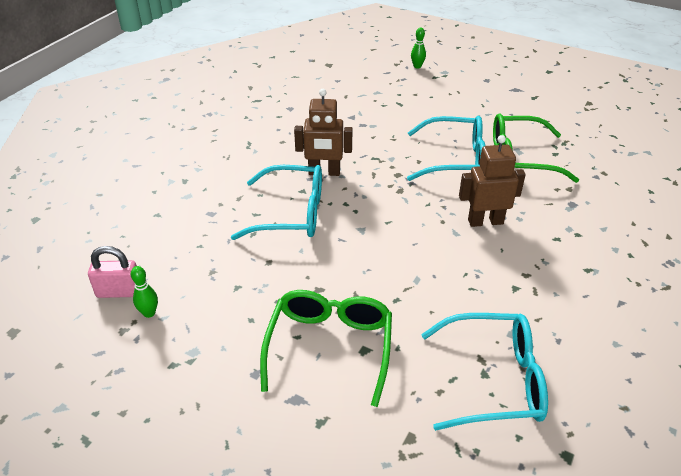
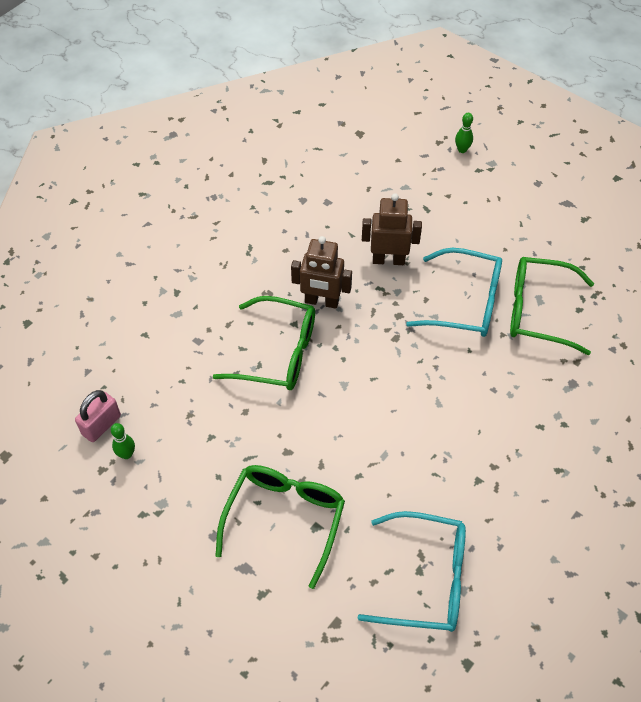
camera: 10 degrees right, 15 degrees up
pink padlock [88,246,137,298] -> pink padlock turned 60 degrees counterclockwise [75,390,121,442]
turquoise glasses [231,165,322,240] -> green glasses [213,296,315,390]
brown robot [459,135,526,227] -> brown robot moved to [362,193,422,265]

